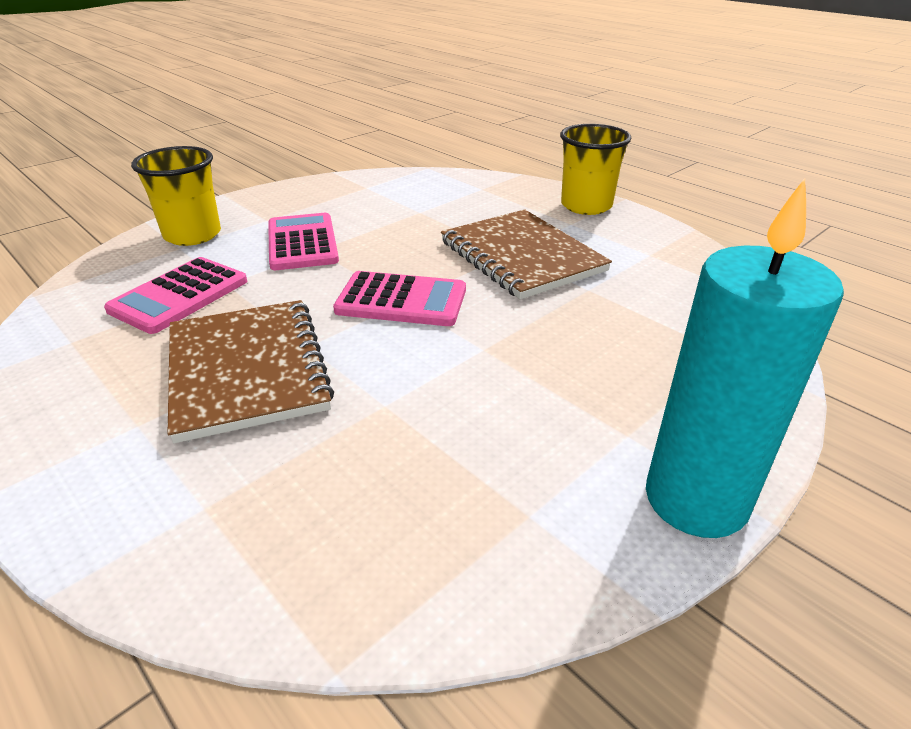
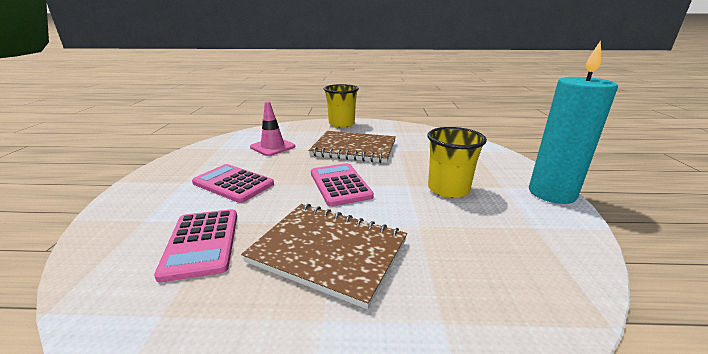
camera: 45 degrees left, 10 degrees down
yellow cup [131,146,221,246] -> yellow cup moved to [427,127,487,198]
pink calculator [333,271,466,326] -> pink calculator turned 75 degrees counterclockwise [311,163,374,207]
none -> pink traffic cone [250,101,295,156]

